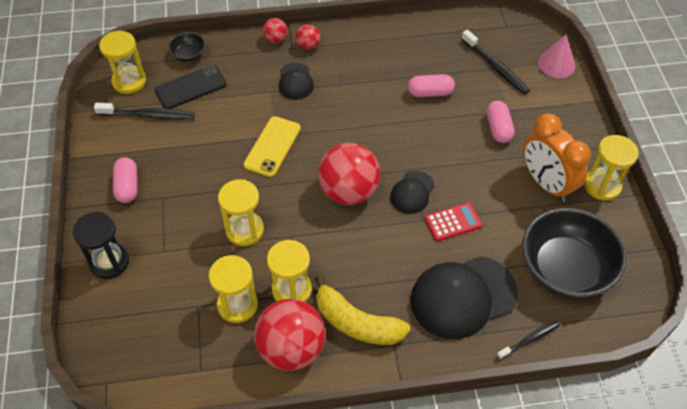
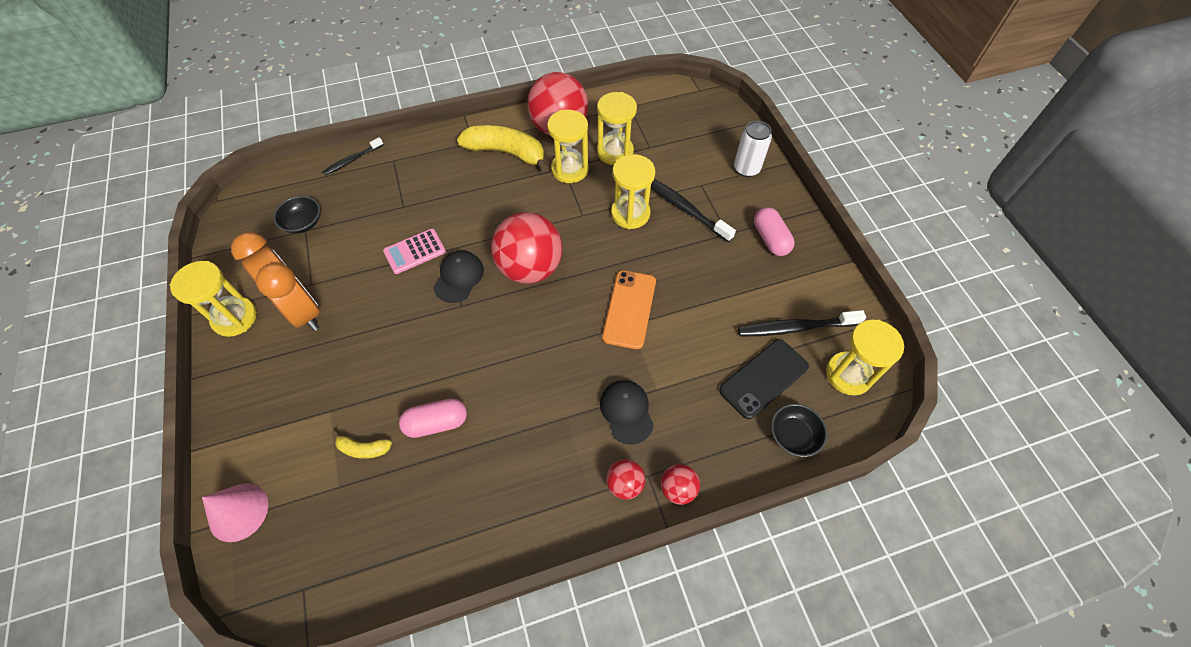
camera: 170 degrees right, 5 degrees up
black hourglass [72,212,129,279] -> white can [734,121,772,177]
yellow phone [243,116,301,177] -> orange phone [602,270,656,349]
black cap [411,256,518,339] -> none
red calculator [424,202,482,242] -> pink calculator [383,229,446,274]
black toothbrush [461,30,530,95] -> black toothbrush moved to [651,179,736,242]
pink capsule [486,101,515,143] -> none
black bowl [522,208,626,298] -> black bowl [273,196,320,234], size x0.45
none -> yellow banana [333,431,392,459]

